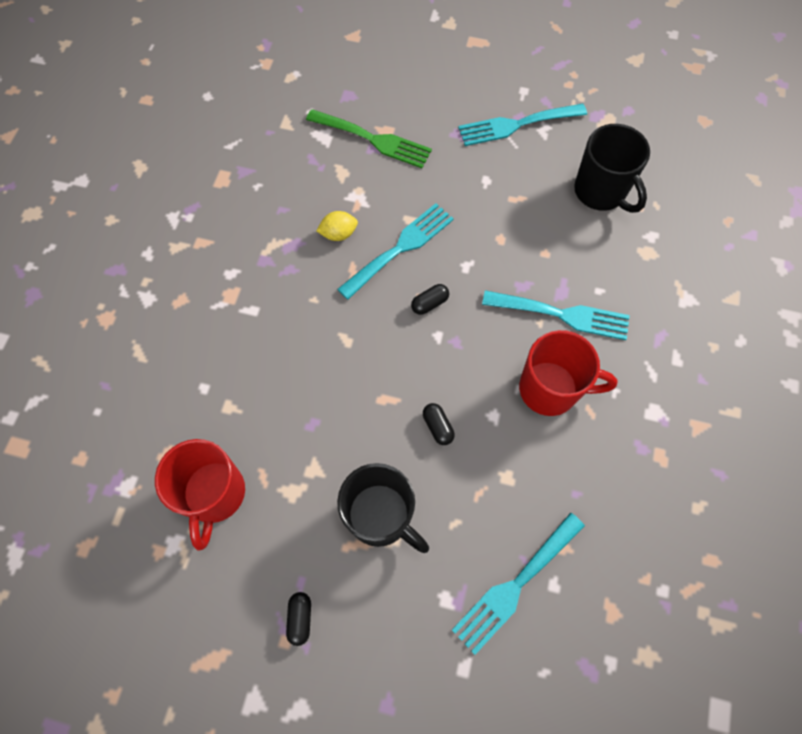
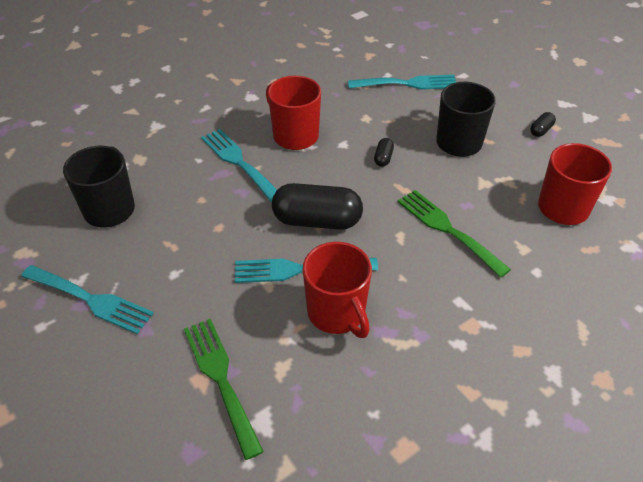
camera: 140 degrees left, 20 degrees down
yellow lemon [316,211,358,241] -> red mug [303,242,372,338]
black capsule [411,284,449,315] -> black capsule [272,183,363,230], size x2.34
none -> green fork [398,190,511,278]

